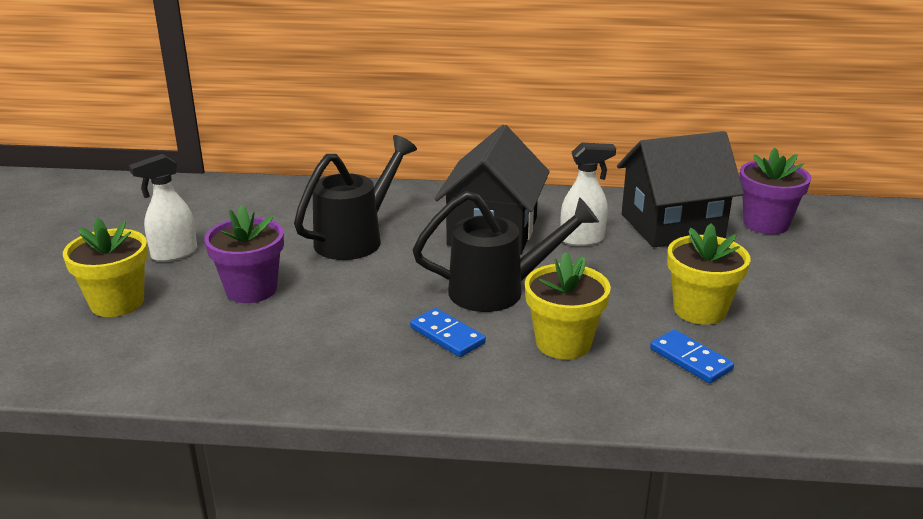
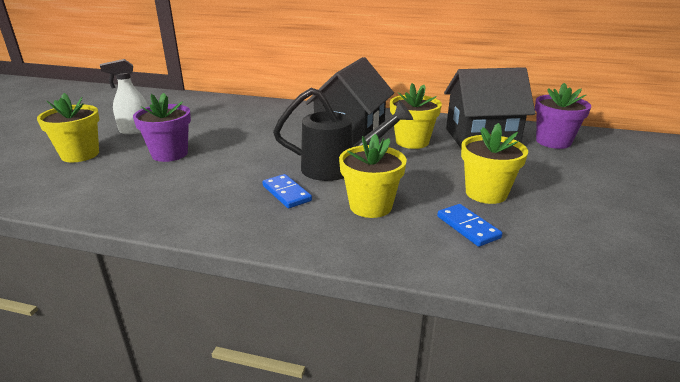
camera: 10 degrees right, 0 degrees up
black watering can [294,135,417,260] -> none
white spray bottle [560,142,616,246] -> yellow flower pot [390,83,442,149]

